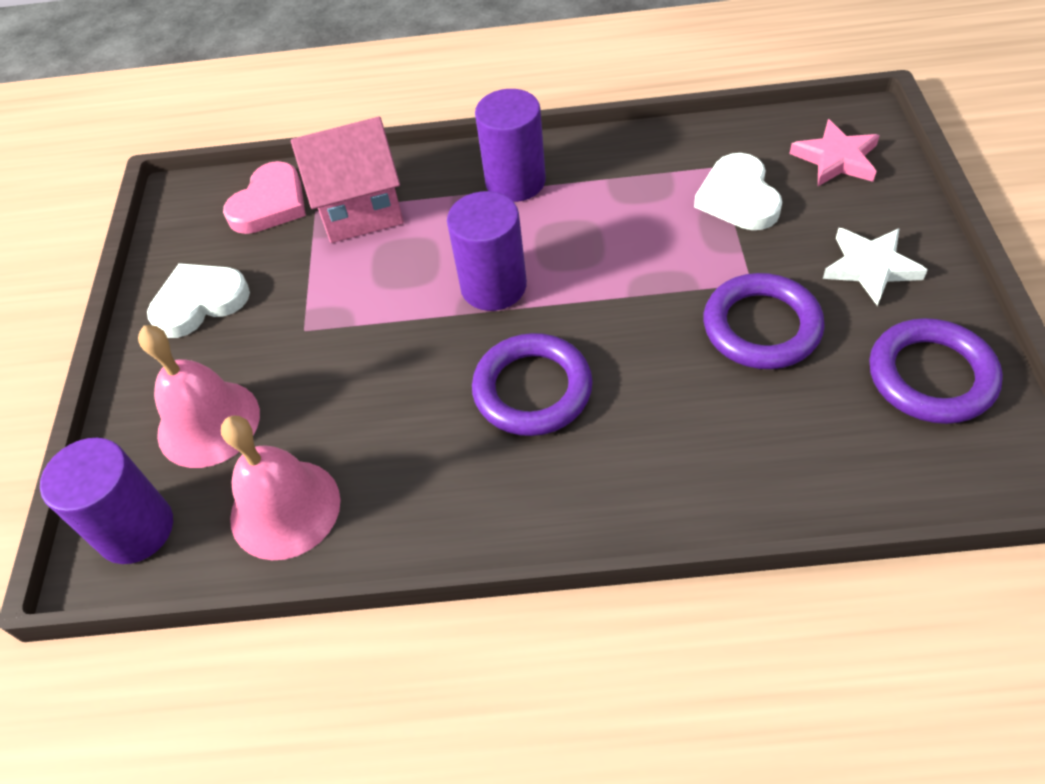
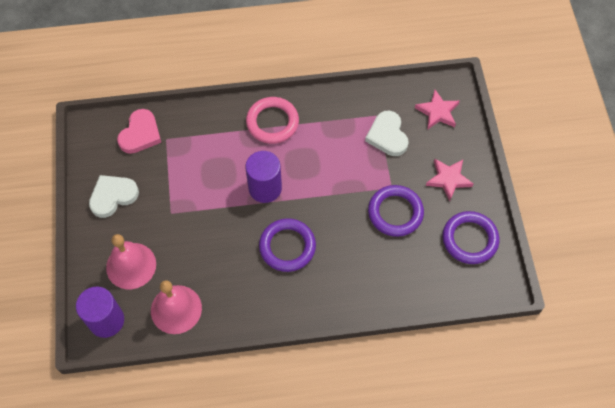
camera: 10 degrees left, 10 degrees up
pink house [291,117,404,243] -> none
purple cylinder [475,89,546,202] -> pink ring [246,97,299,144]
white star [823,228,927,306] -> pink star [426,159,473,201]

